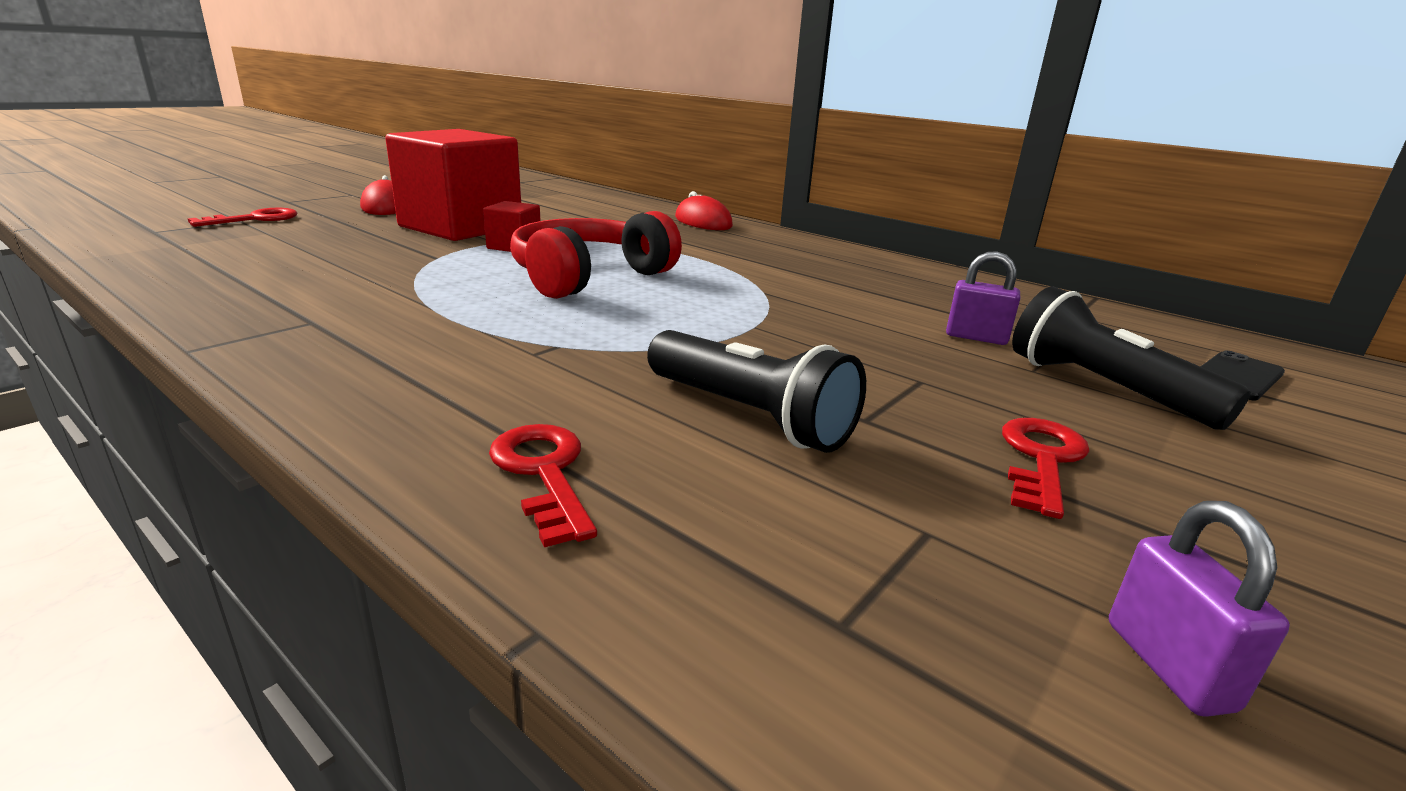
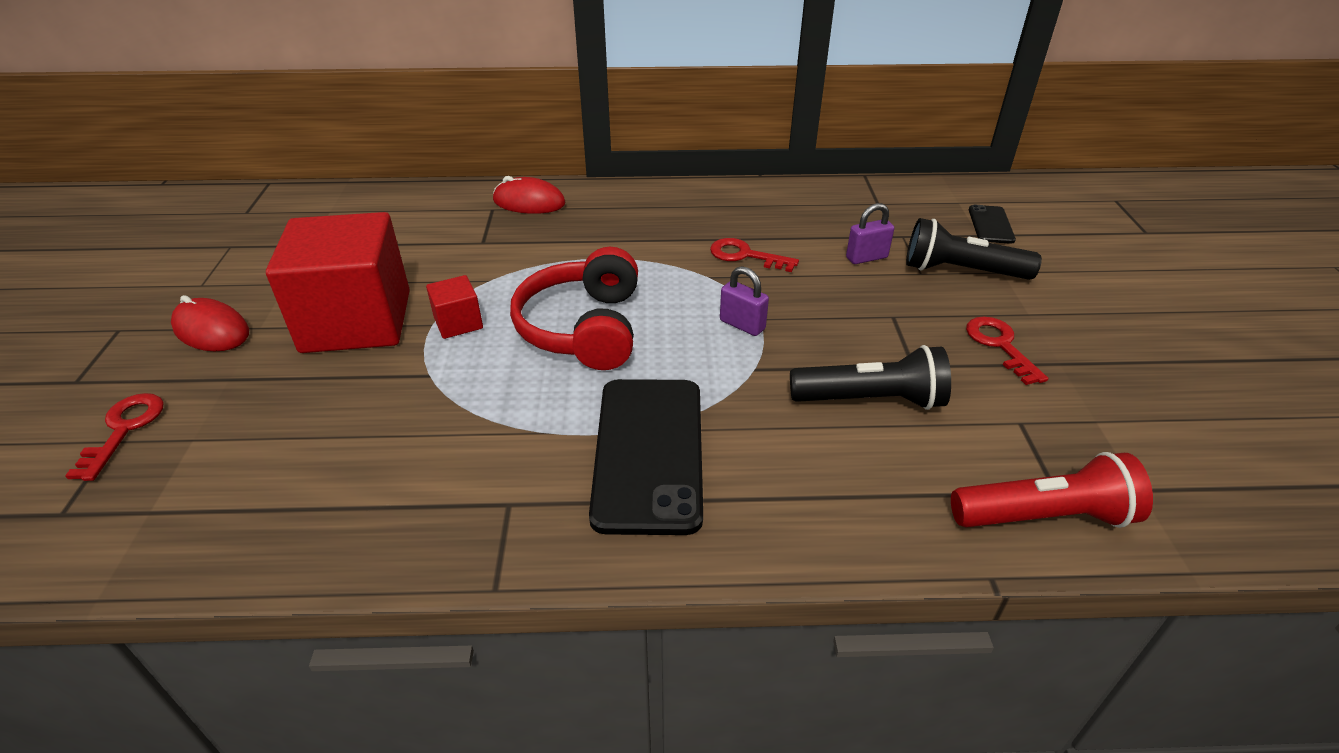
camera: 40 degrees left, 15 degrees up
red key [489,424,597,547] -> red key moved to [710,238,799,272]
purple padlock [1109,501,1290,717] -> purple padlock moved to [720,266,769,336]
none -> black phone [589,379,703,535]
none -> red flashlight [951,452,1153,528]

